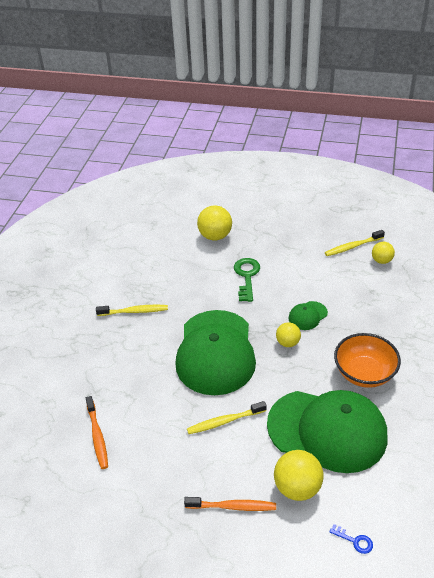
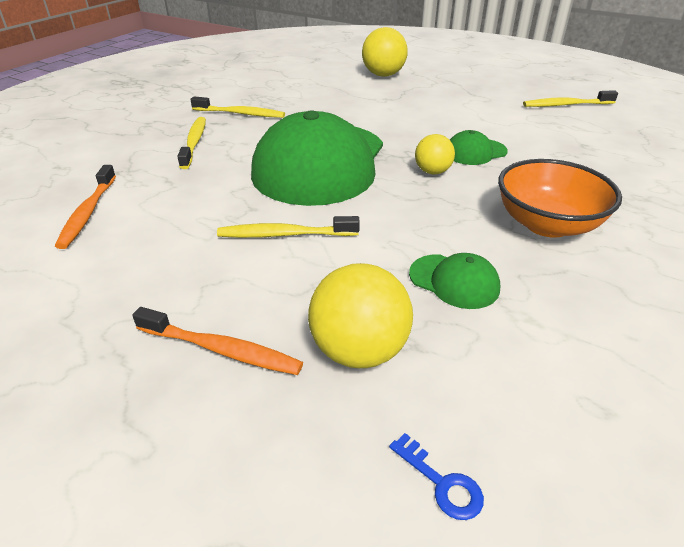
camera: 15 degrees right, 5 degrees down
green key [234,258,260,302] -> none
green cap [267,390,387,473] -> green cap [409,253,500,309], size x0.41
yellow ball [372,242,395,264] -> none
none -> yellow toothbrush [177,117,206,169]

